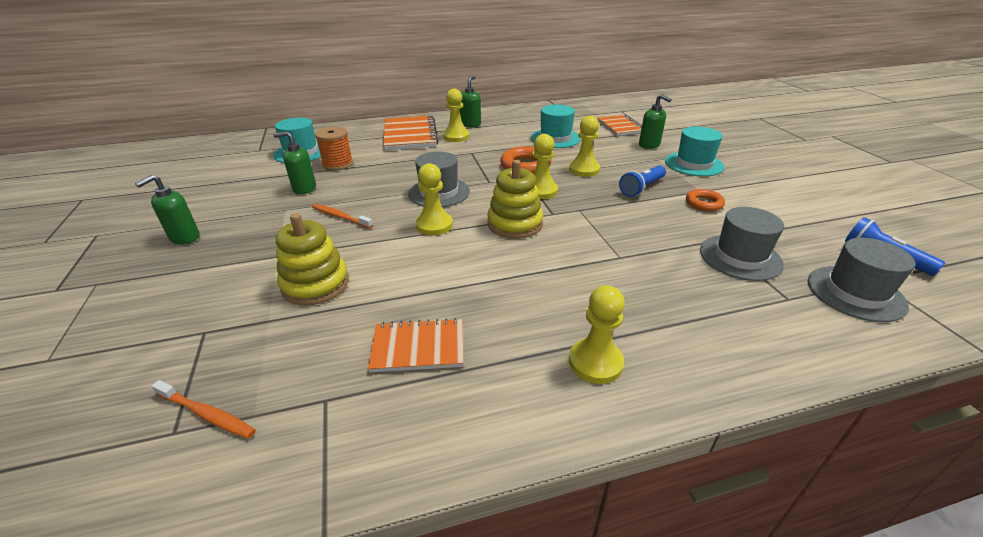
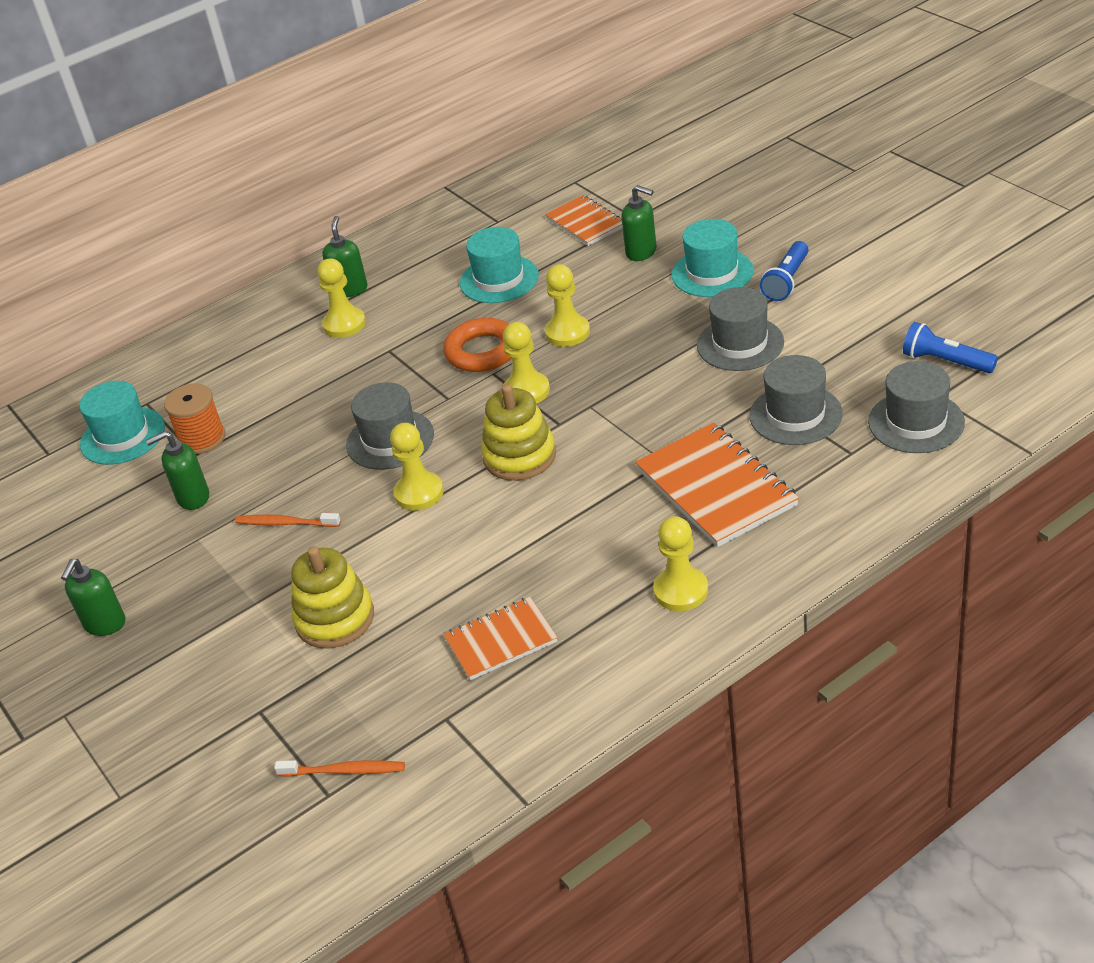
camera: 15 degrees left, 5 degrees up
orange notebook [383,115,439,150] -> orange notebook moved to [635,422,799,547]
blue flashlight [619,165,666,197] -> blue flashlight moved to [760,241,808,301]
orange ring [686,189,725,211] -> grey hat [697,287,784,371]

